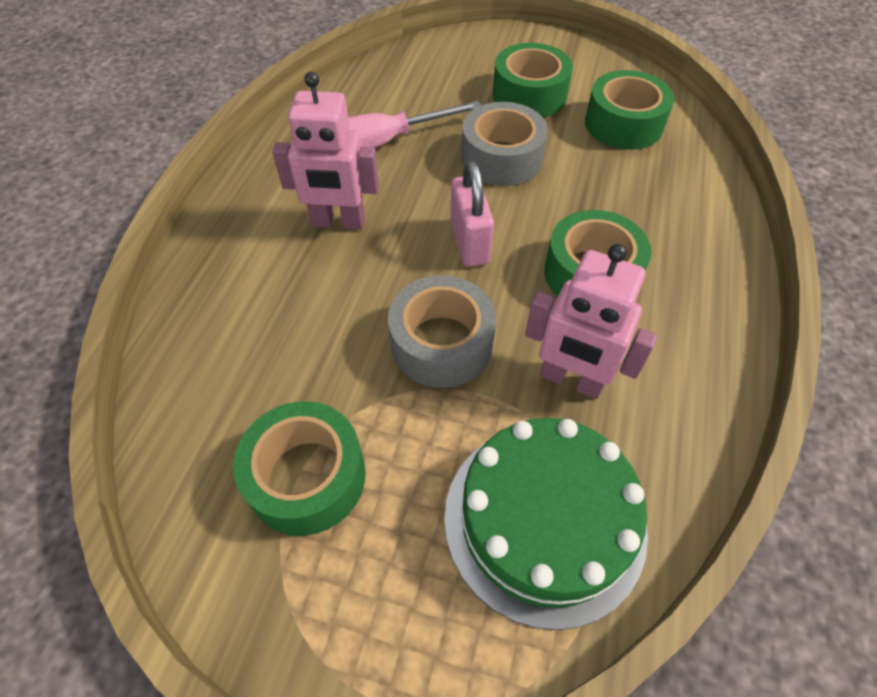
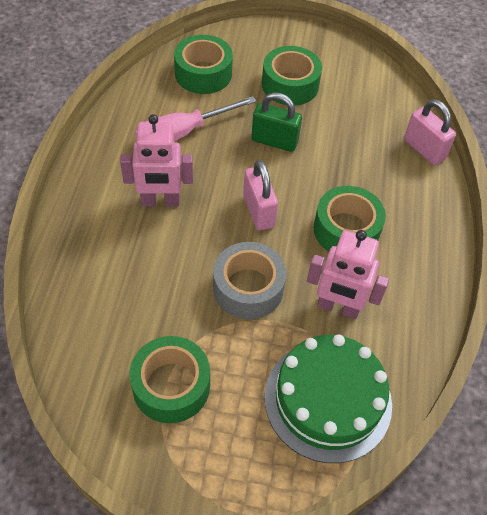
camera: 10 degrees left, 0 degrees up
grey tape [461,102,548,186] -> green padlock [251,92,302,152]
green tape [585,70,674,150] -> green tape moved to [174,35,233,94]
none -> pink padlock [404,99,456,165]

